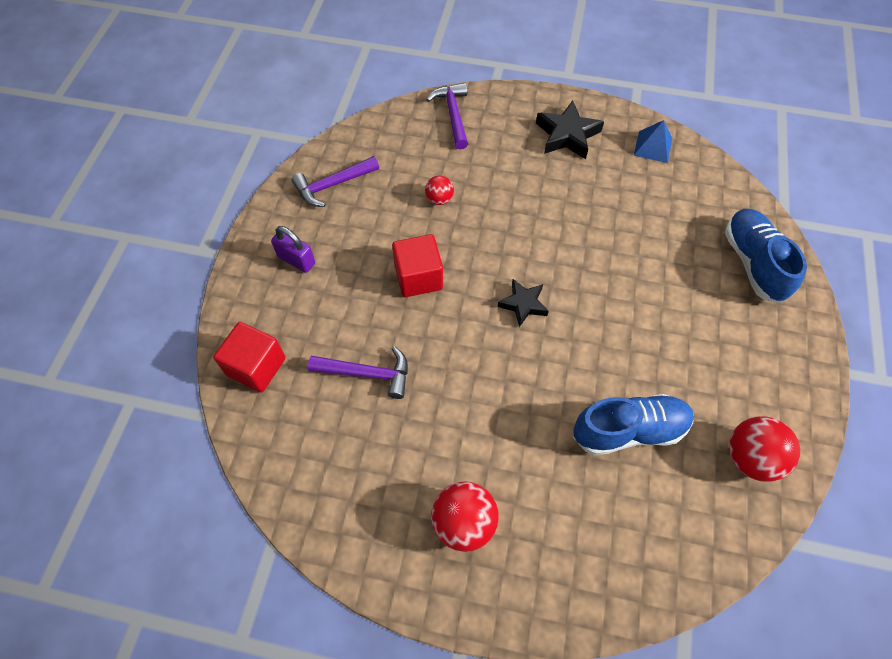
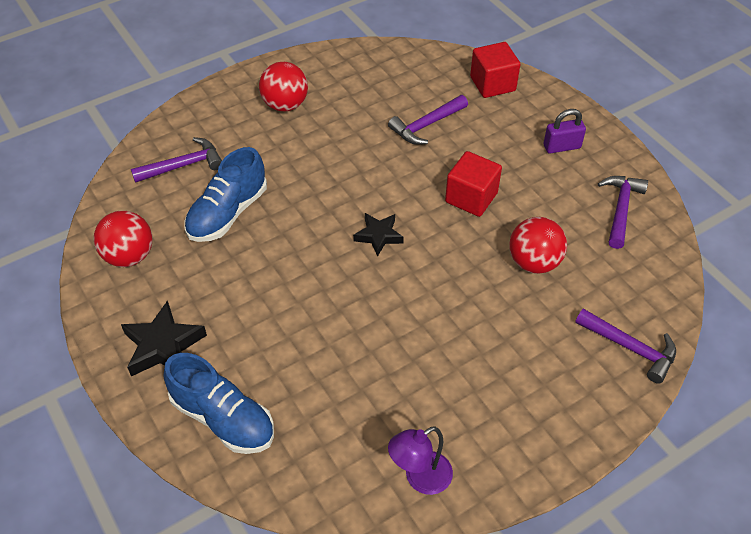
camera: 135 degrees right, 10 degrees down
red ball [425,175,454,205] -> red ball [509,217,567,274], size x1.76
black star [536,100,604,159] -> black star moved to [121,300,207,376]
blue pyramid [634,120,672,163] -> purple lamp [388,426,453,495]
none -> purple hammer [131,137,222,183]

